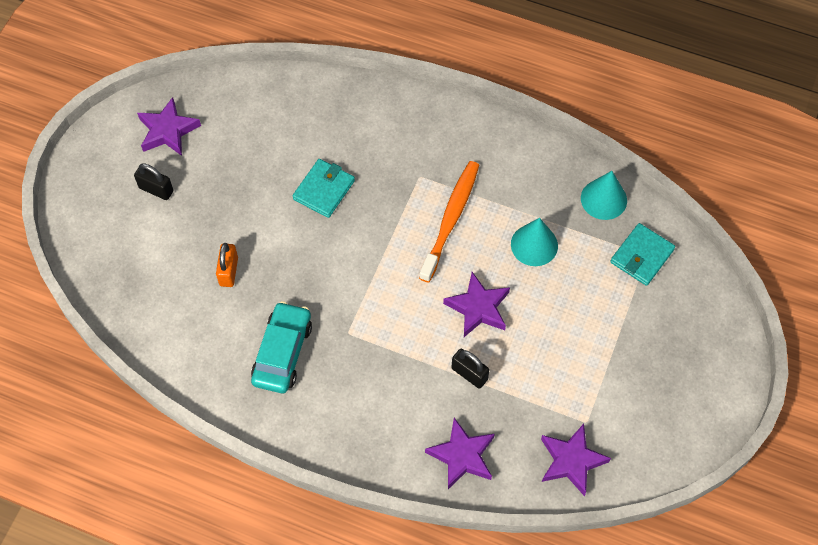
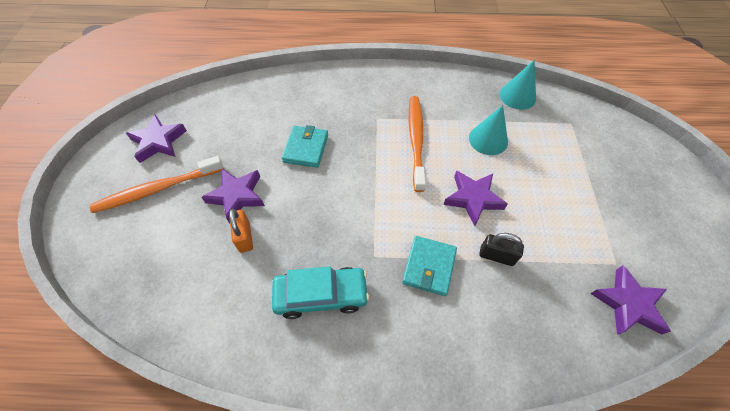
camera: 20 degrees left, 5 degrees down
black padlock [134,164,173,200] -> orange toothbrush [90,156,224,213]
turquoise car [251,301,312,393] -> turquoise car turned 90 degrees clockwise [272,266,369,319]
purple star [425,418,495,489] -> purple star moved to [201,169,265,223]
turquoise wallet [610,223,675,286] -> turquoise wallet moved to [402,236,457,296]

